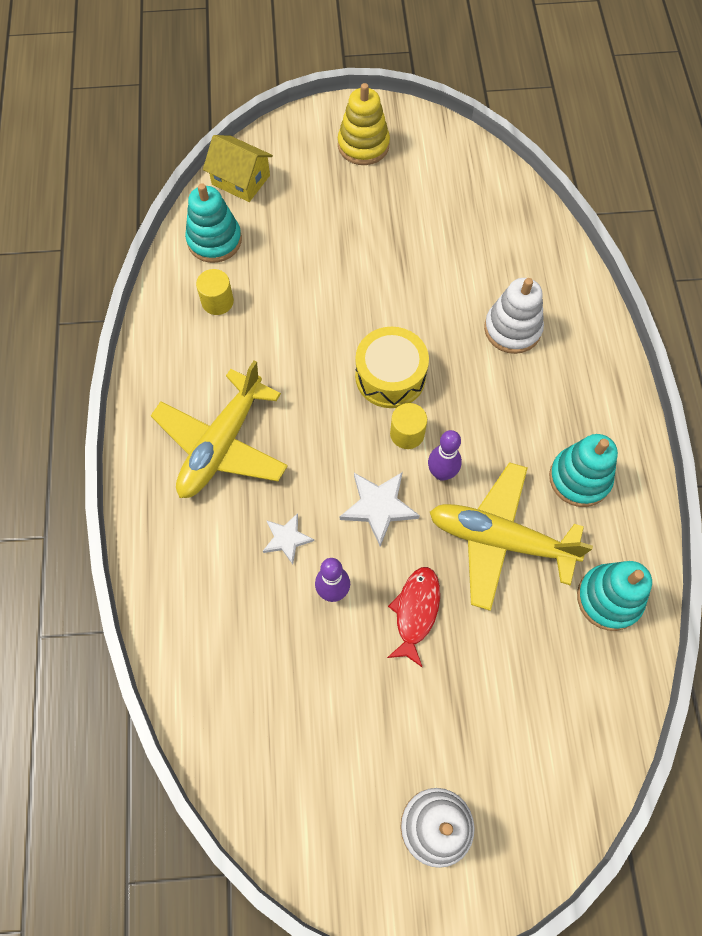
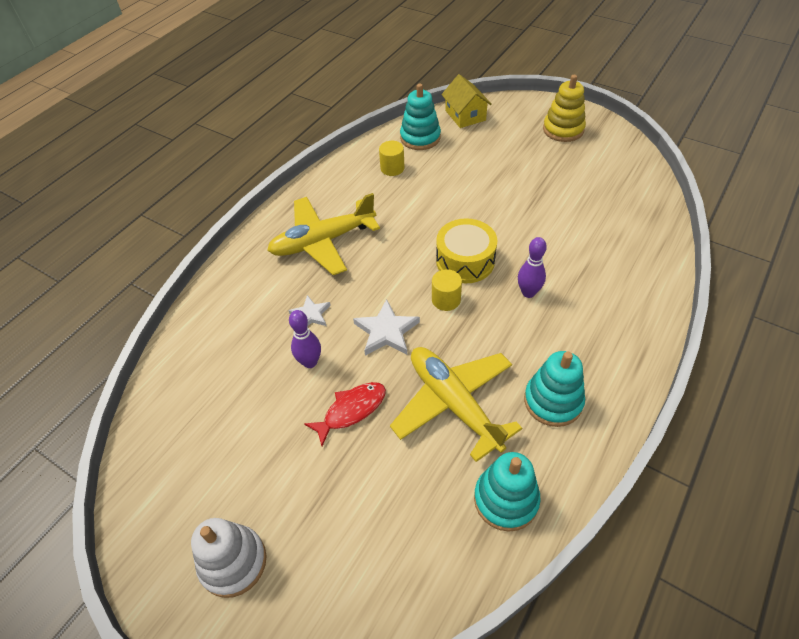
camera: 40 degrees right, 15 degrees down
purple bowling pin [428,430,462,481] -> purple bowling pin moved to [518,237,547,298]
white stacking toy [484,278,544,354] -> none

